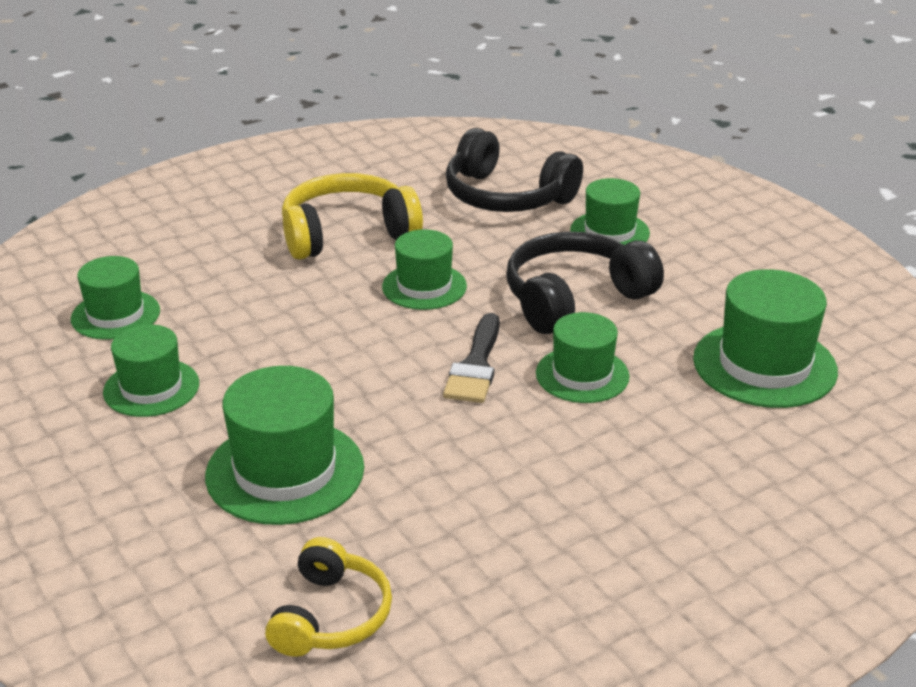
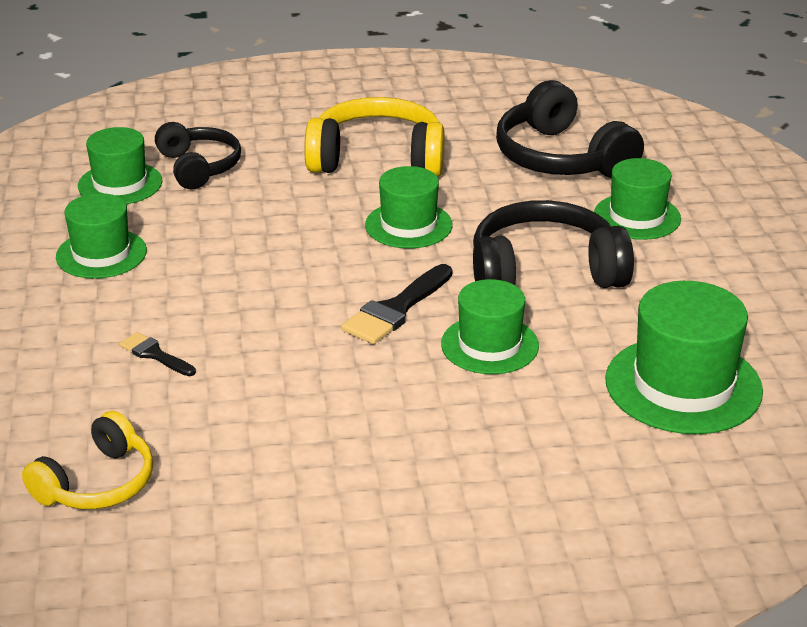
camera: 25 degrees right, 0 degrees up
green hat [205,366,364,525] -> black brush [119,332,196,376]
none -> black headphones [155,122,241,190]

